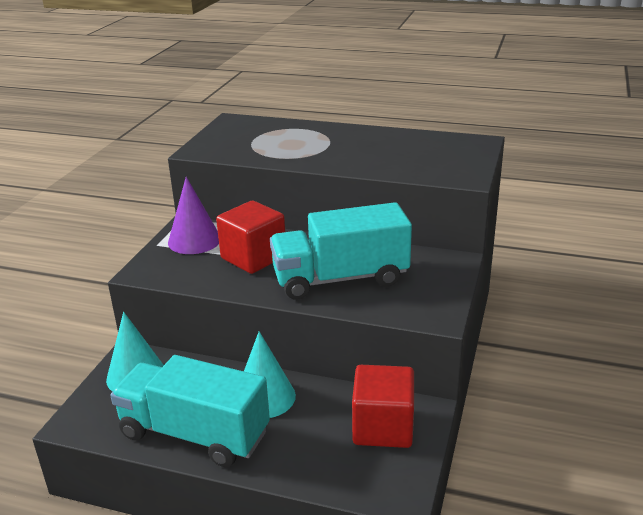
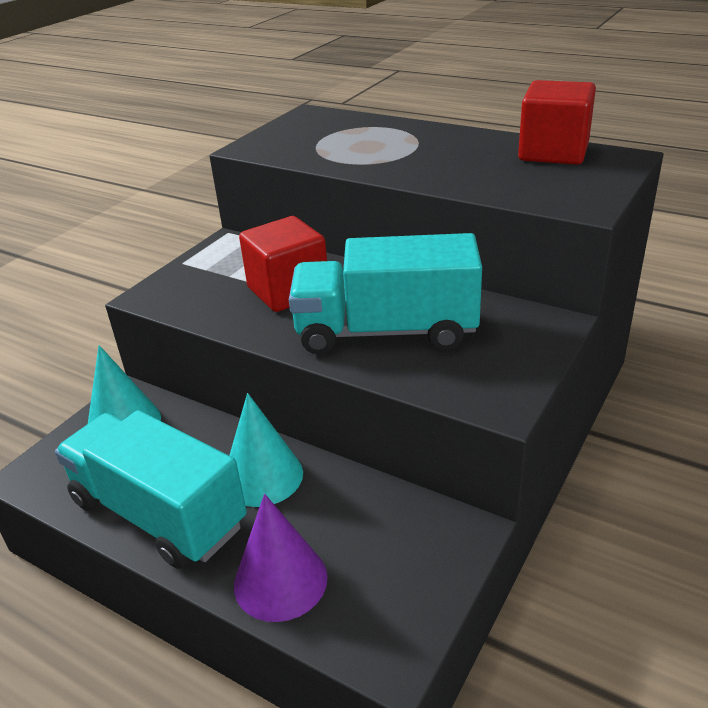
camera: 15 degrees right, 5 degrees up
purple cone [168,177,219,254] -> purple cone moved to [234,494,328,622]
red cube [352,365,414,448] -> red cube moved to [518,80,596,165]

